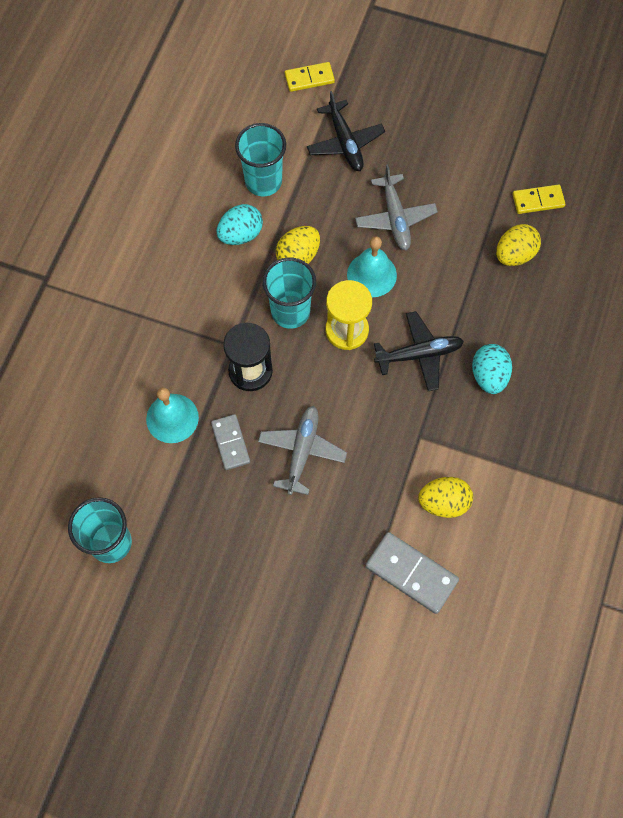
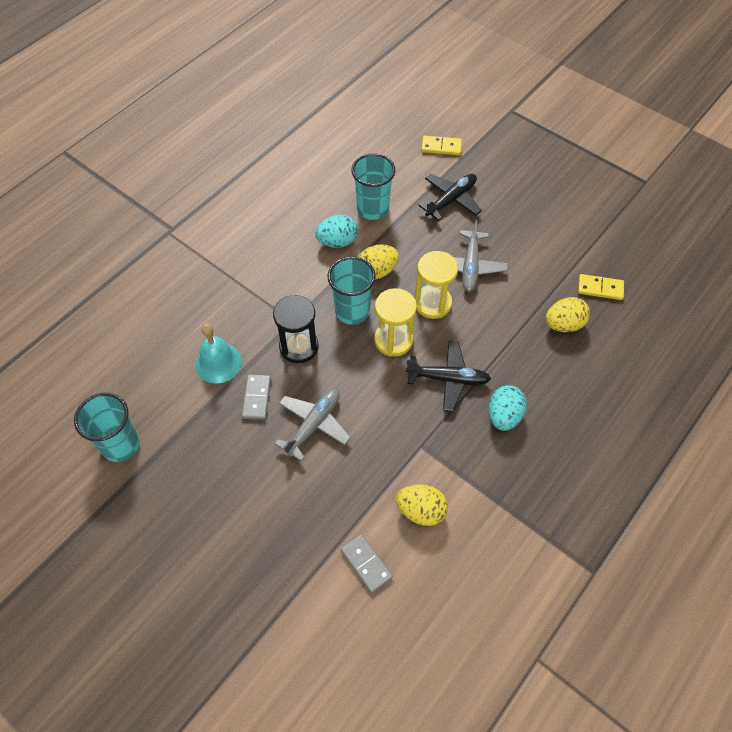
camera: 20 degrees right, 10 degrees down
black plane [307,91,385,171] -> black plane turned 135 degrees counterclockwise [418,174,482,221]
turquoise bell [347,236,397,297] -> yellow hourglass [414,251,458,319]
grey domino [365,532,459,614] -> grey domino [341,534,393,593], size x0.65

